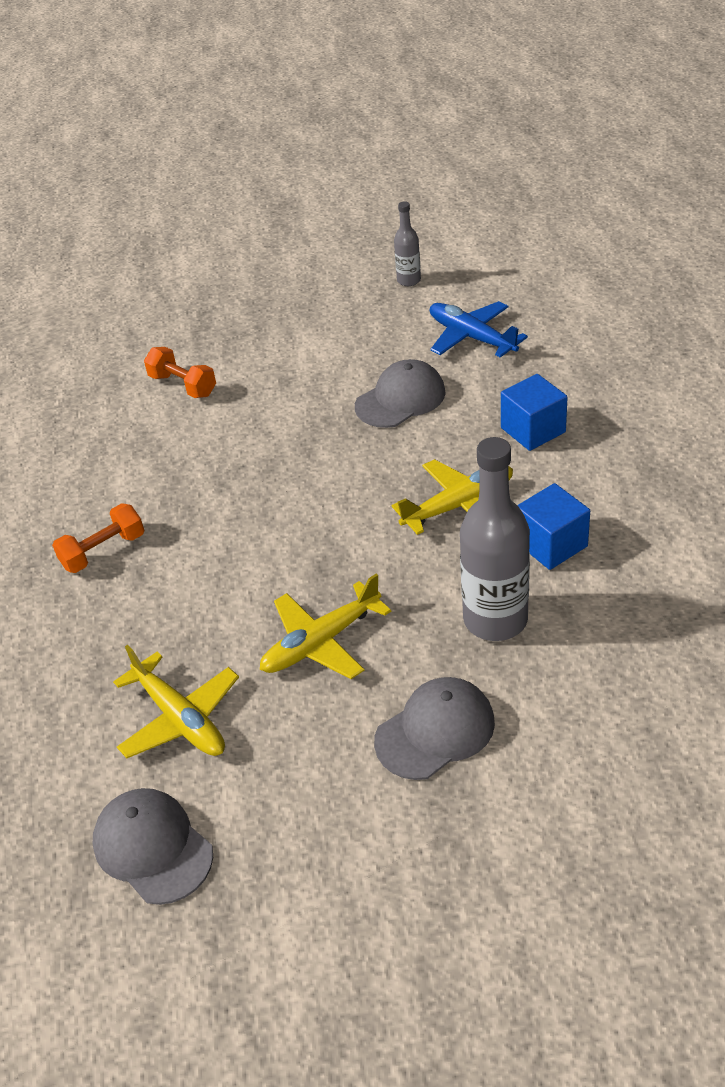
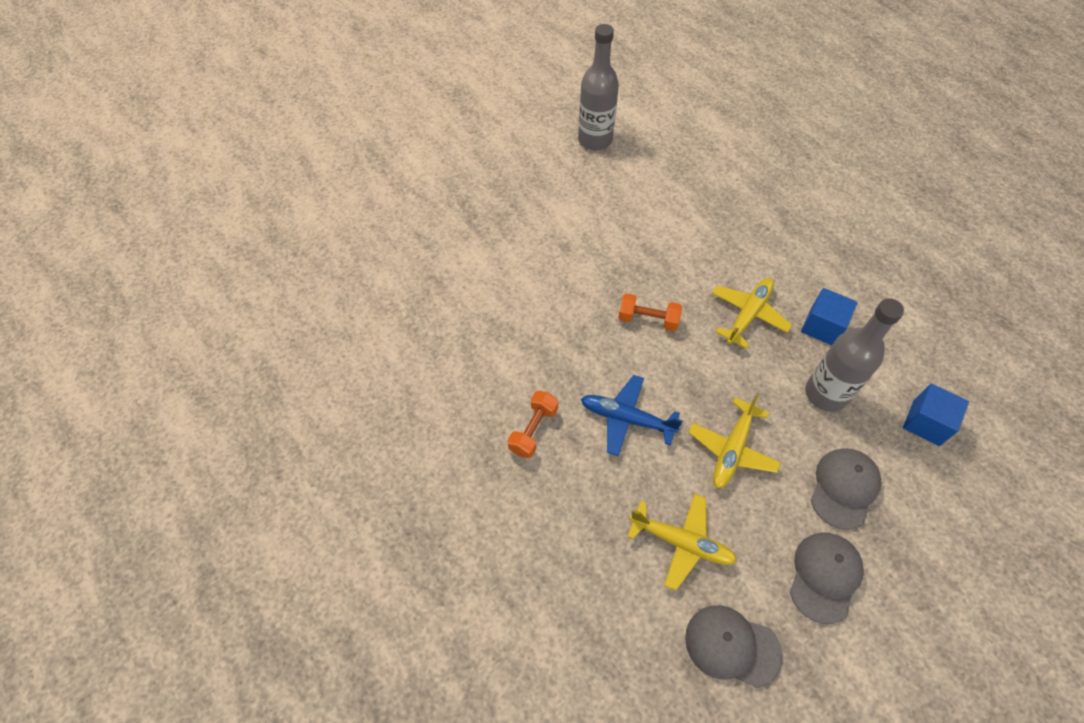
camera: 30 degrees left, 15 degrees up
orange dumbbell [144,347,216,398] -> orange dumbbell moved to [618,293,682,331]
grey cap [355,359,446,428] -> grey cap moved to [790,532,864,624]
grey bottle [394,201,421,286] -> grey bottle [578,24,619,151], size x1.96
blue plane [430,301,528,357] -> blue plane moved to [581,375,683,456]
blue cube [501,374,568,451] -> blue cube moved to [903,384,969,446]

